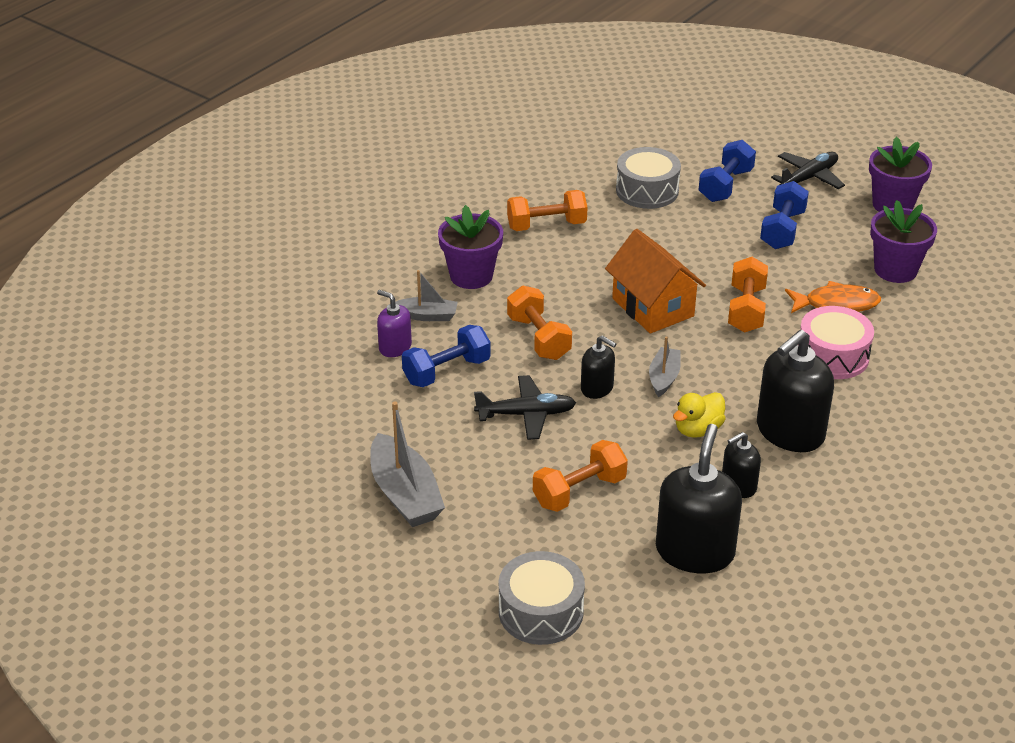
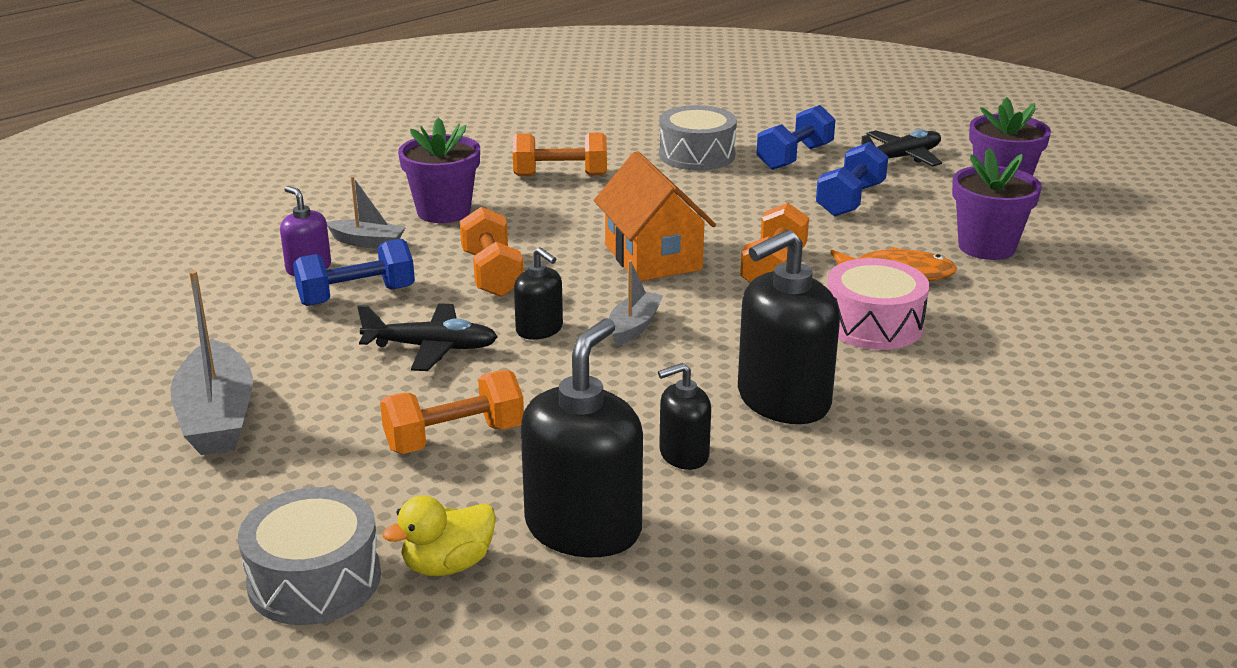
camera: 10 degrees right, 10 degrees down
yellow duck [673,392,725,438] -> yellow duck moved to [382,495,496,576]

